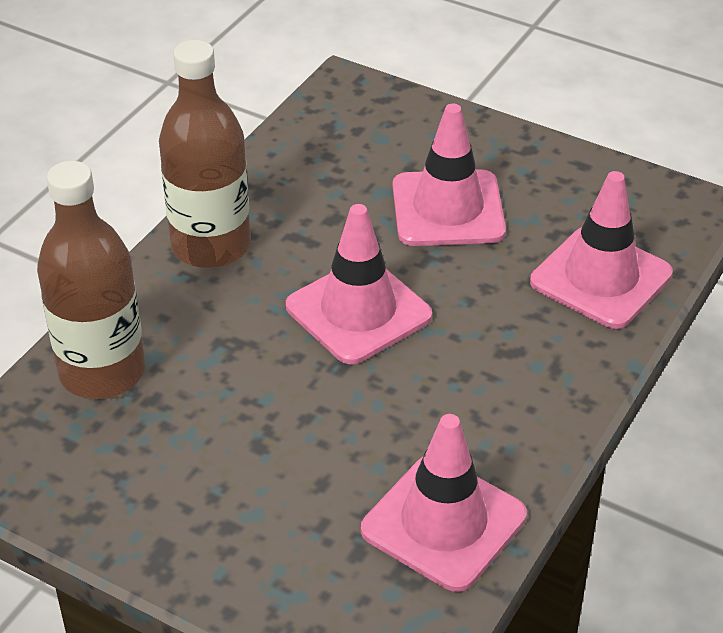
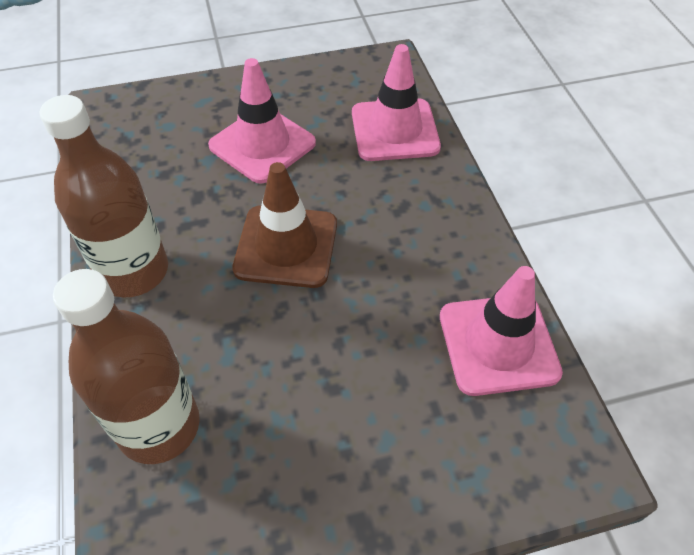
camera: 45 degrees left, 10 degrees up
pink traffic cone [286,204,432,364] -> brown traffic cone [232,162,337,288]

